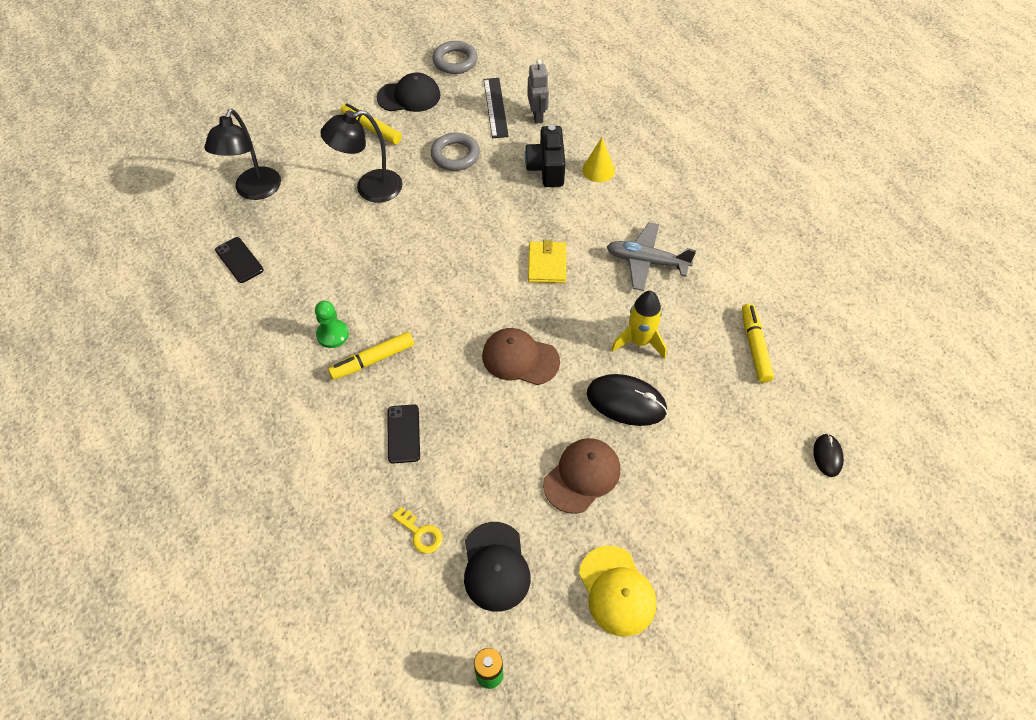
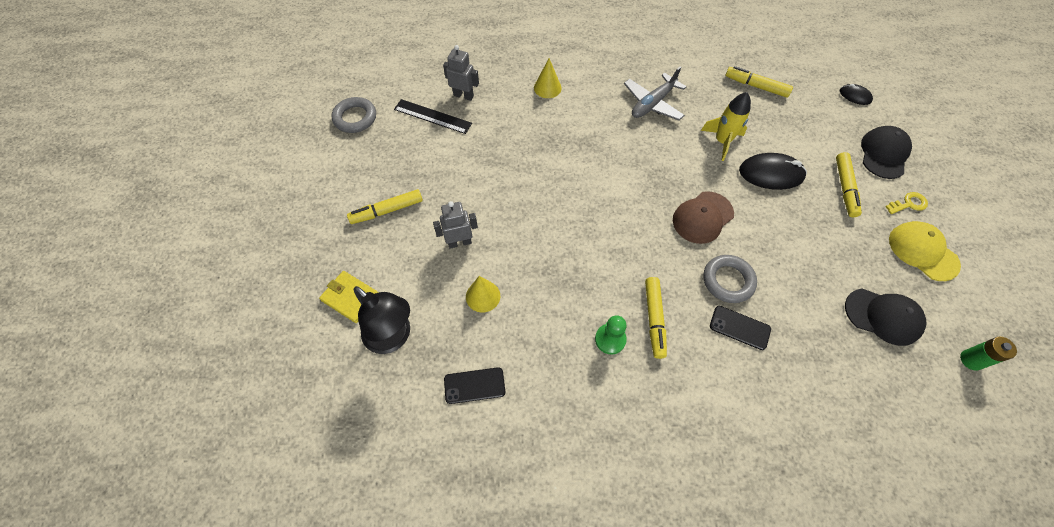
camera: 60 degrees left, 5 degrees up
black lamp [320,110,403,202] -> grey robot [433,201,478,249]
black cap [377,73,440,112] -> black cap moved to [861,126,912,179]
yellow key [392,507,443,553] -> yellow key moved to [885,192,928,214]
grey ring [431,133,480,171] -> grey ring moved to [703,255,757,303]
black camera [525,125,565,187] -> none
yellow wallet [528,240,566,283] -> yellow wallet moved to [319,271,379,323]
brown cap [543,438,620,514] -> none
yellow cap [579,546,656,636] -> yellow cap turned 135 degrees counterclockwise [889,221,961,281]
black mouse [587,374,667,426] -> black mouse turned 45 degrees clockwise [739,153,807,190]
none -> yellow cone [466,276,500,313]
none -> yellow marker [836,152,862,217]

